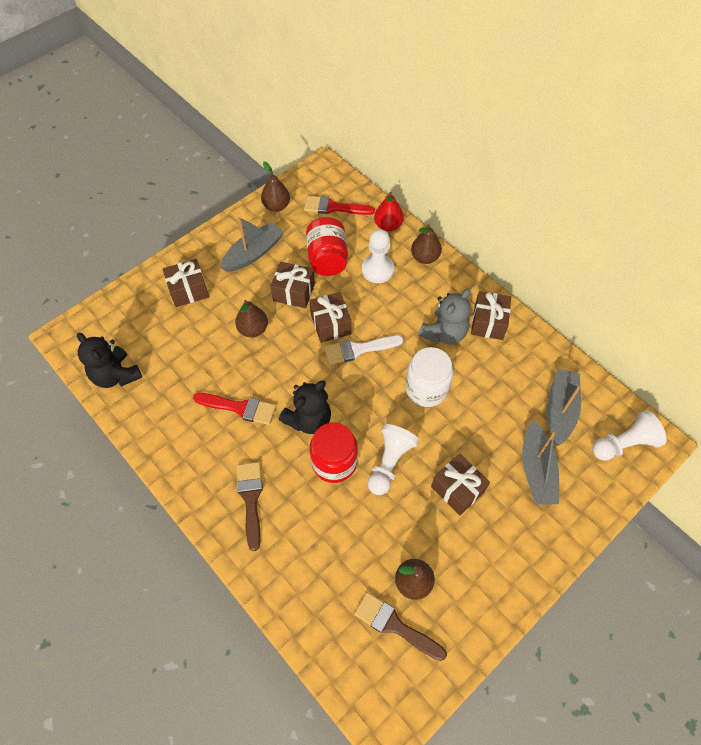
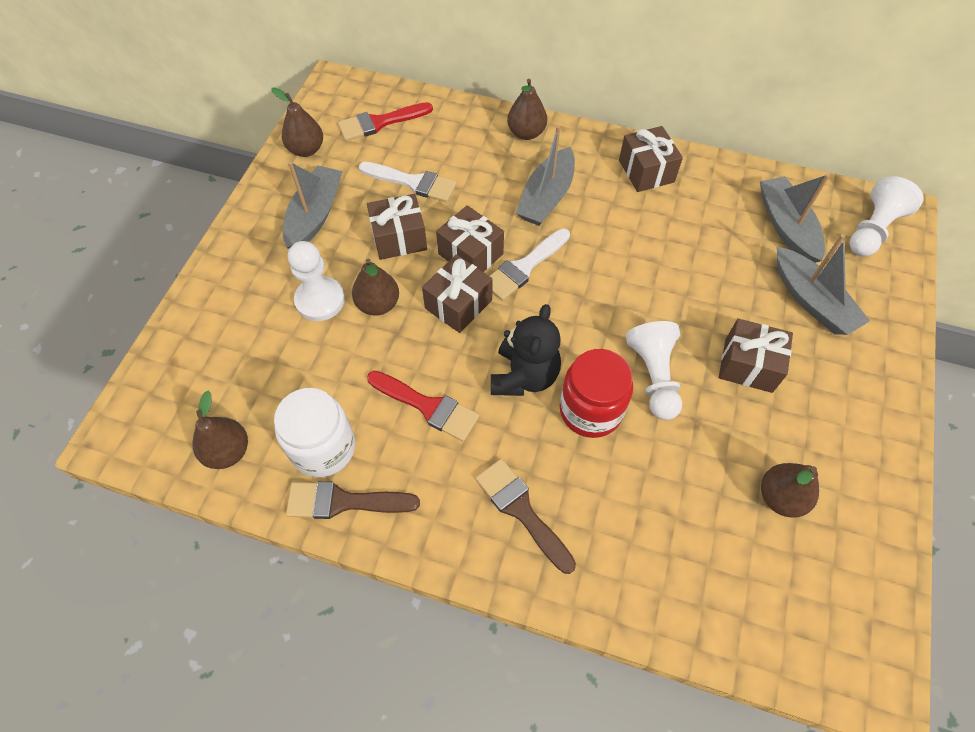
camera: 30 degrees left, 0 degrees up
black teddy bear [77,333,142,388] -> brown pear [193,391,248,469]
brown gift [163,259,209,307] -> brown gift moved to [422,254,493,333]
red brush [193,393,276,425] -> red brush turned 45 degrees clockwise [367,371,479,441]
red jar [306,217,348,276] -> white brush [359,162,457,202]
brown brush [354,592,447,661] -> brown brush moved to [286,481,420,519]
white pawn [362,229,394,283] -> white pawn moved to [288,241,345,321]
red pear [374,192,404,232] -> none
white jar [406,347,453,407] -> white jar moved to [274,388,355,477]
grey teddy bear [418,289,471,345] -> none
none -> grey boat [516,126,575,226]

